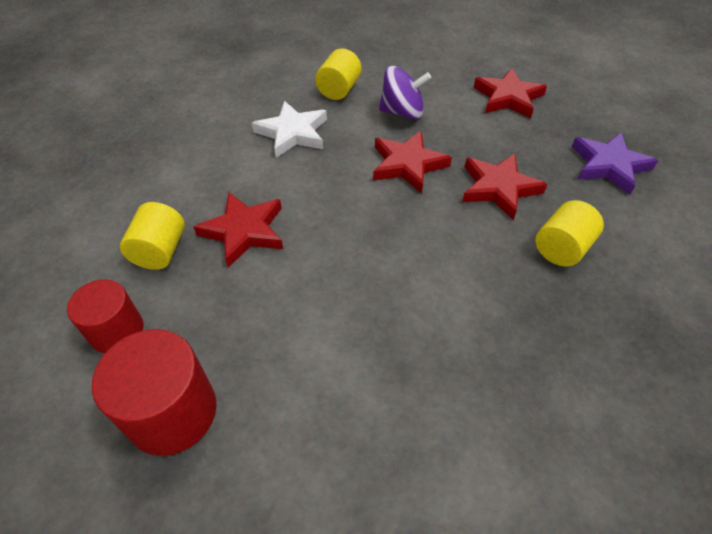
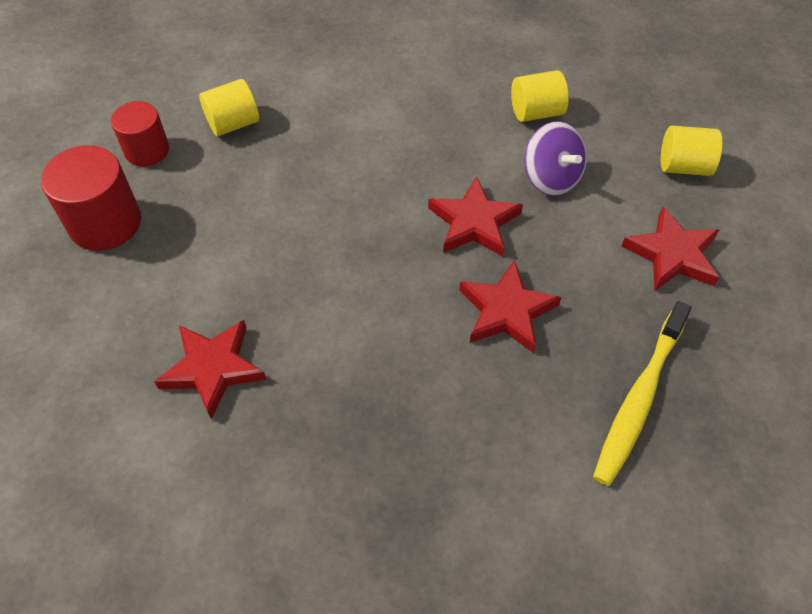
camera: 55 degrees right, 5 degrees up
red star [193,192,283,268] -> red star moved to [154,320,267,420]
white star [252,101,327,158] -> none
yellow cylinder [535,200,604,267] -> yellow cylinder moved to [661,126,722,176]
purple star [572,132,659,195] -> yellow toothbrush [593,301,692,486]

